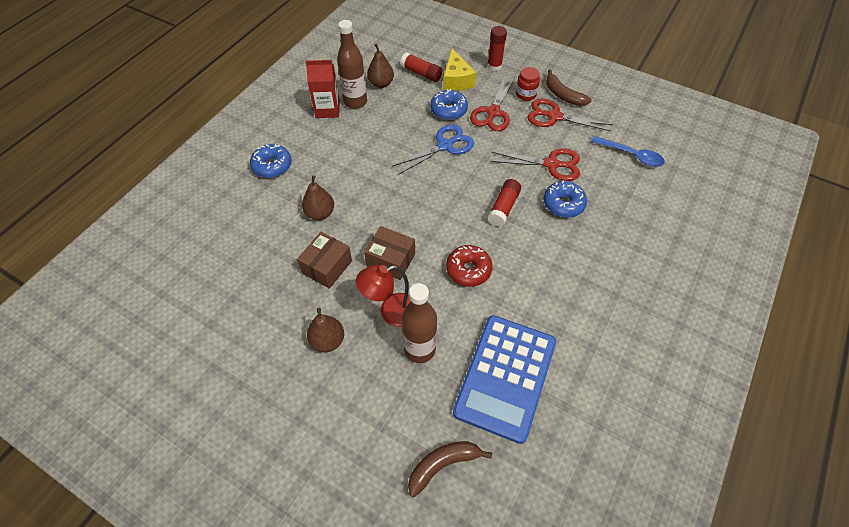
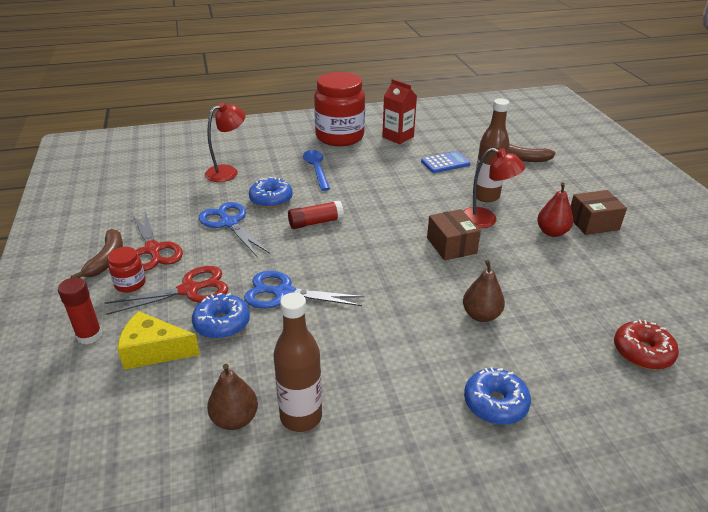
camera: 135 degrees left, 20 degrees down
brown box [297,232,352,289] -> brown box moved to [571,190,627,235]
red carton [306,60,340,118] -> red carton moved to [382,79,417,144]
brown pear [307,308,344,352] -> red pear [537,182,573,237]
red glue stick [400,53,442,82] -> none
yellow cheese [443,49,476,91] -> yellow cheese turned 120 degrees counterclockwise [117,311,200,370]
red donut [446,245,493,287] -> red donut moved to [614,319,679,370]
blue calculator [453,315,556,444] -> blue calculator [421,151,470,173], size x0.48
red scissors [491,148,580,181] -> blue scissors [199,202,270,258]
blue spoon [591,136,665,167] -> blue spoon moved to [303,150,330,191]
none -> red lamp [205,102,245,182]
none -> red jar [314,72,365,146]

